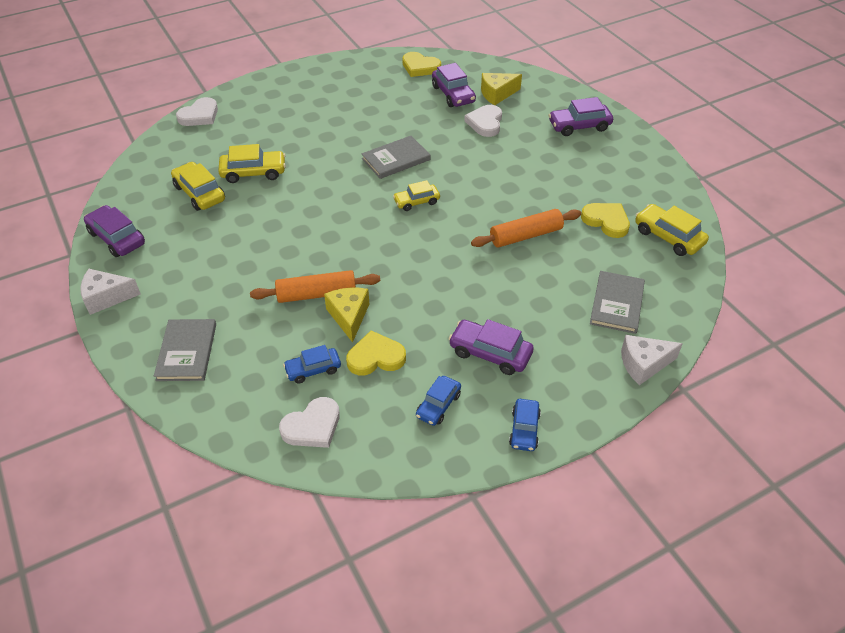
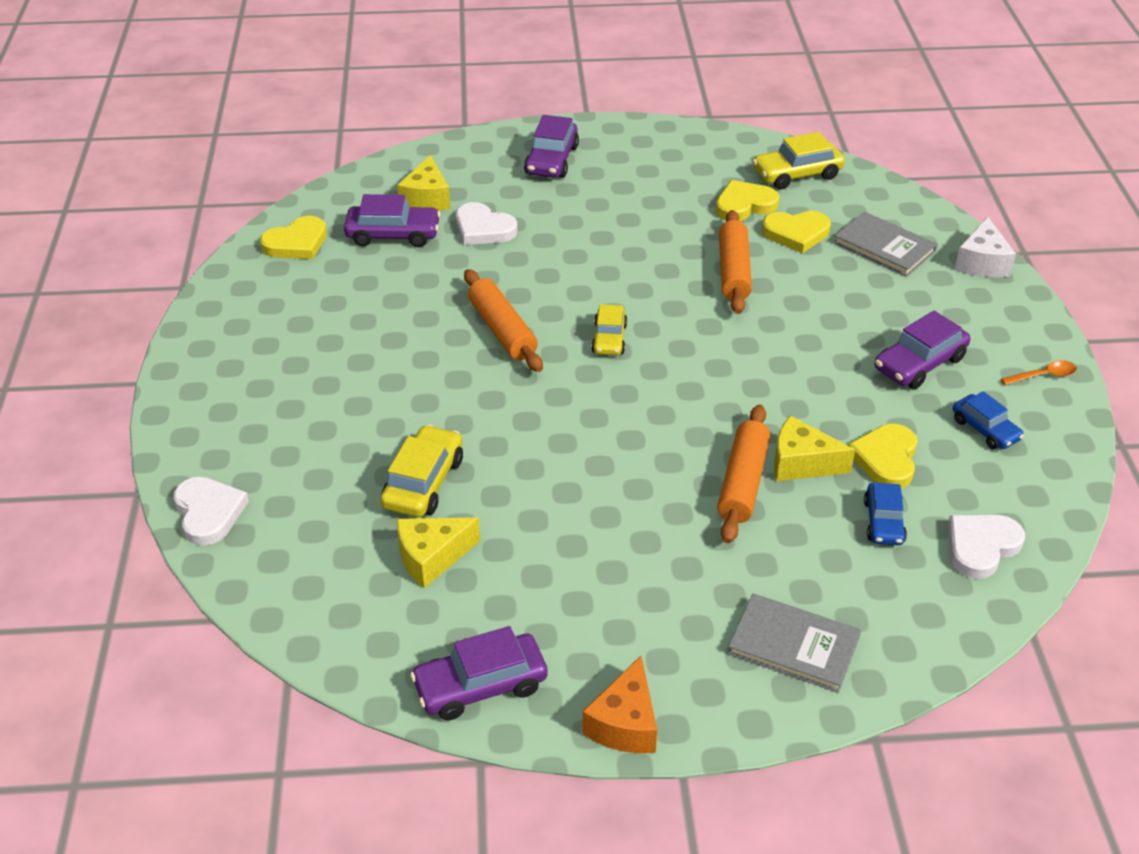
camera: 65 degrees left, 5 degrees down
white cheese [80,269,141,315] -> orange cheese [582,656,657,753]
yellow car [171,162,225,211] -> yellow cheese [397,517,480,588]
white heart [279,397,340,448] -> white heart turned 120 degrees counterclockwise [948,515,1025,579]
grey book [361,136,430,179] -> orange rolling pin [464,269,543,372]
blue car [509,399,541,451] -> orange spoon [1001,360,1077,385]
none -> yellow heart [762,211,831,253]

